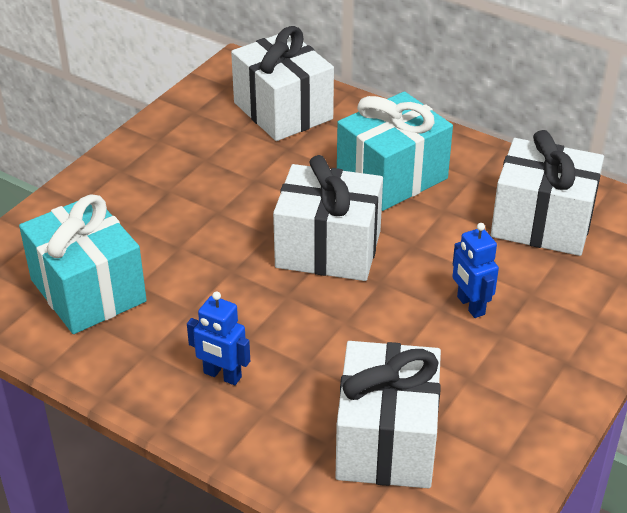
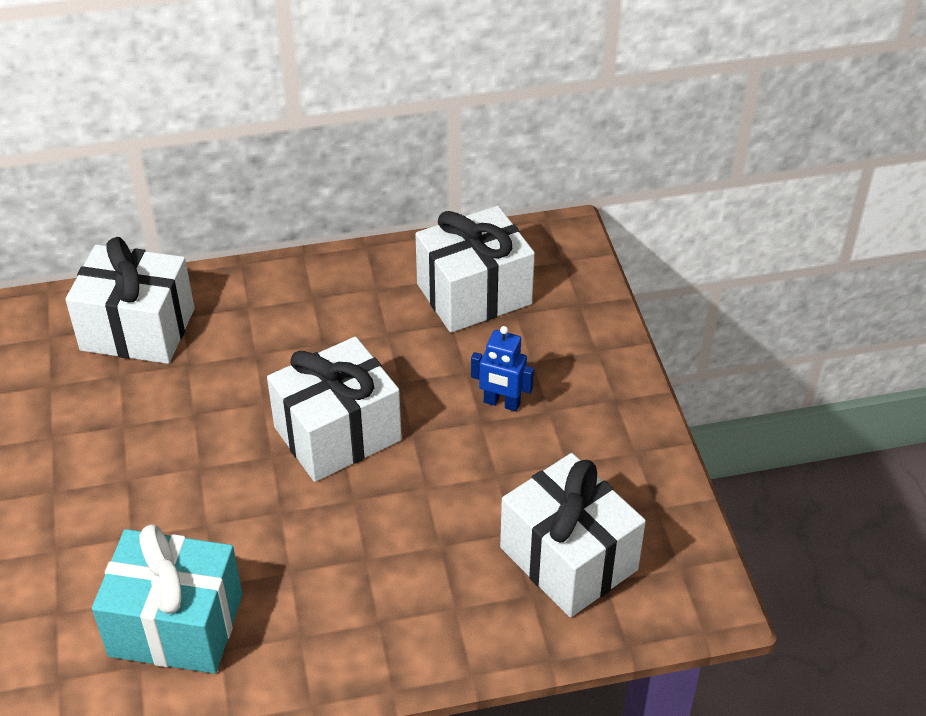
camera: 45 degrees left, 5 degrees up
blue robot [187,291,250,385] -> none
turquoise gift [337,91,453,211] -> none

